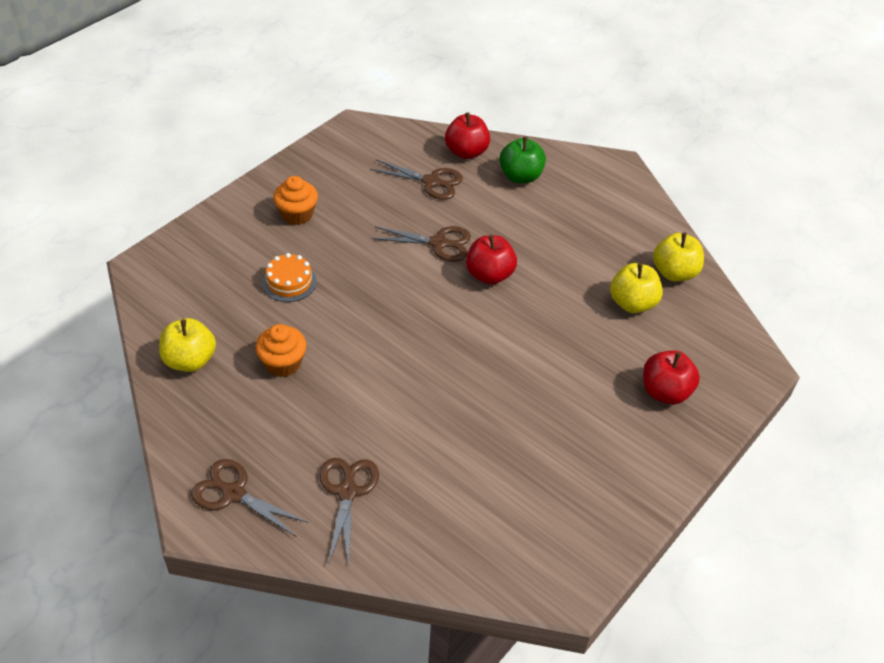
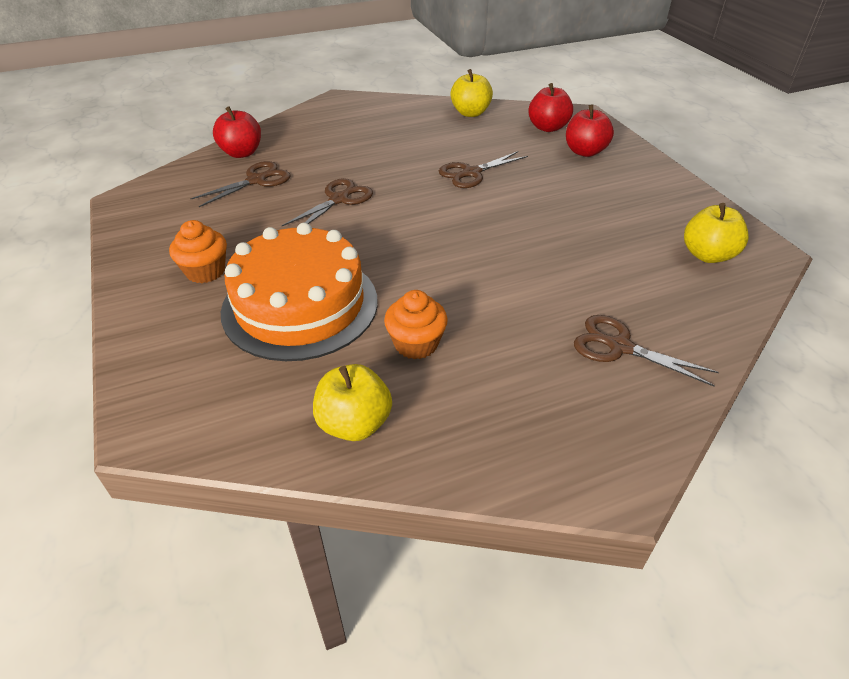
camera: 60 degrees left, 5 degrees down
brown scissors [191,459,308,537] -> brown scissors moved to [439,151,528,188]
orange cake [262,253,317,302] -> orange cake [221,223,378,361], size x2.32
red apple [466,235,517,285] -> red apple moved to [528,83,573,132]
green apple [500,137,546,183] -> none
yellow apple [610,263,663,313] -> yellow apple moved to [684,203,749,263]

